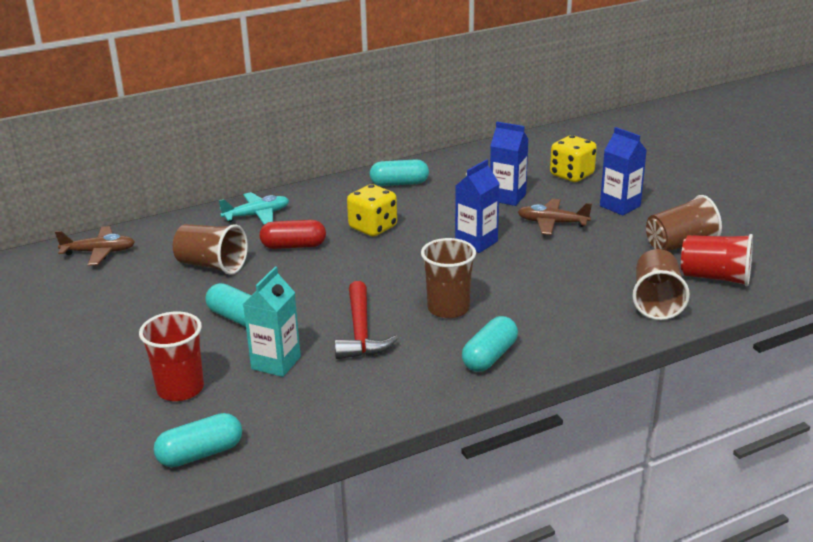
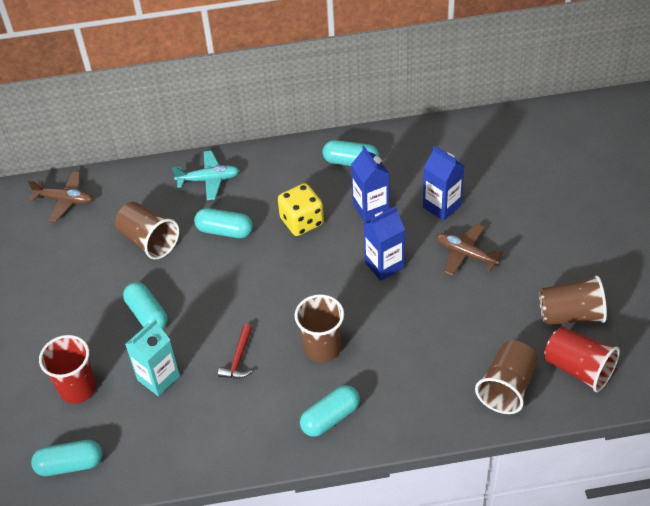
camera: 20 degrees right, 20 degrees up
red capsule [260,220,326,249] -> turquoise capsule [194,208,253,238]
red hammer [335,281,398,359] -> red hammer [218,324,252,378], size x0.61
yellow dice [550,135,597,182] -> none
blue carton [600,127,647,215] -> blue carton moved to [351,146,389,222]

